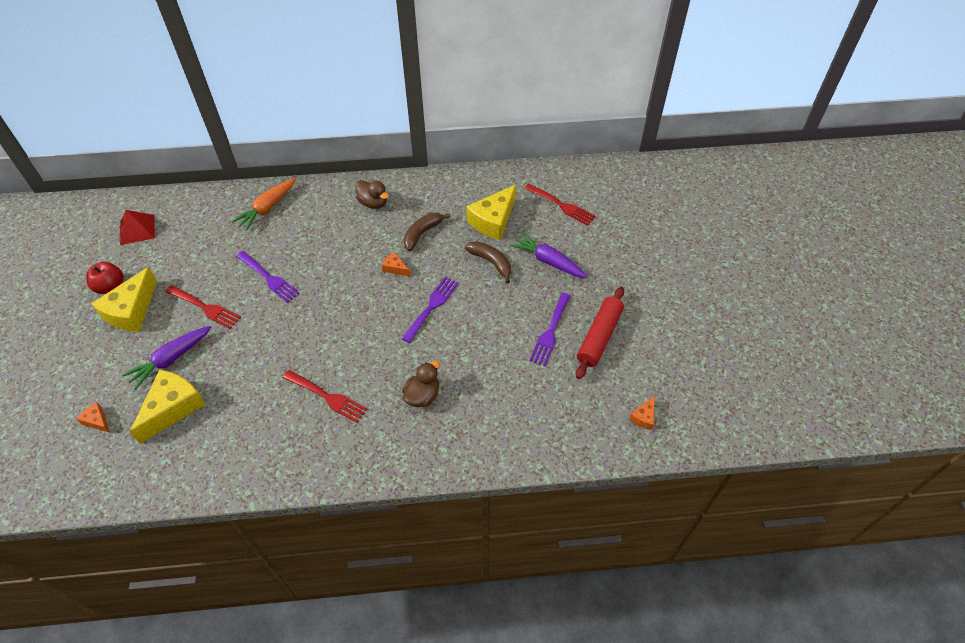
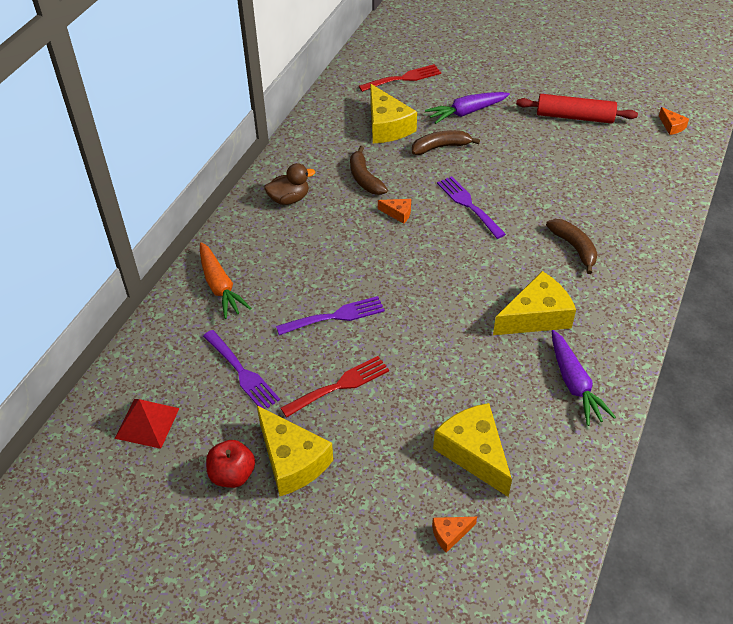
camera: 60 degrees left, 5 degrees down
purple carrot [122,326,211,390] -> purple carrot moved to [552,330,616,426]
red fork [283,370,367,423] -> yellow cheese [493,271,576,335]
orange cheese [382,252,410,276] -> orange cheese turned 135 degrees counterclockwise [378,199,411,224]
brown duck [402,361,439,407] -> brown banana [546,219,598,274]
purple fork [529,293,571,366] -> purple fork moved to [203,330,280,409]
red rolling pin [576,287,624,379] -> red rolling pin turned 45 degrees counterclockwise [516,94,638,123]

